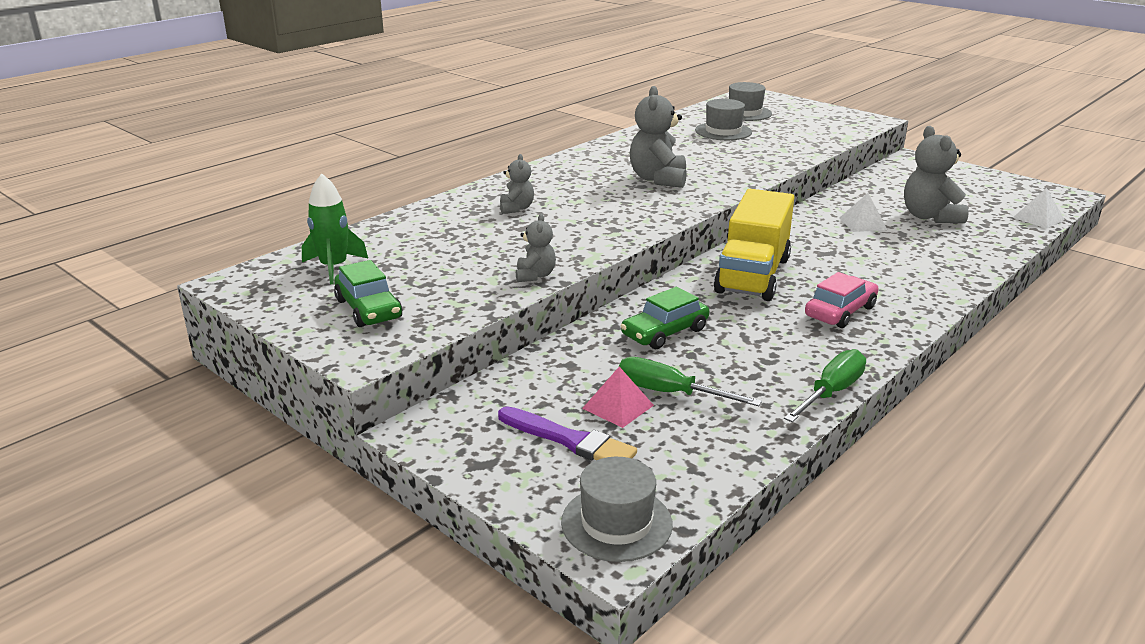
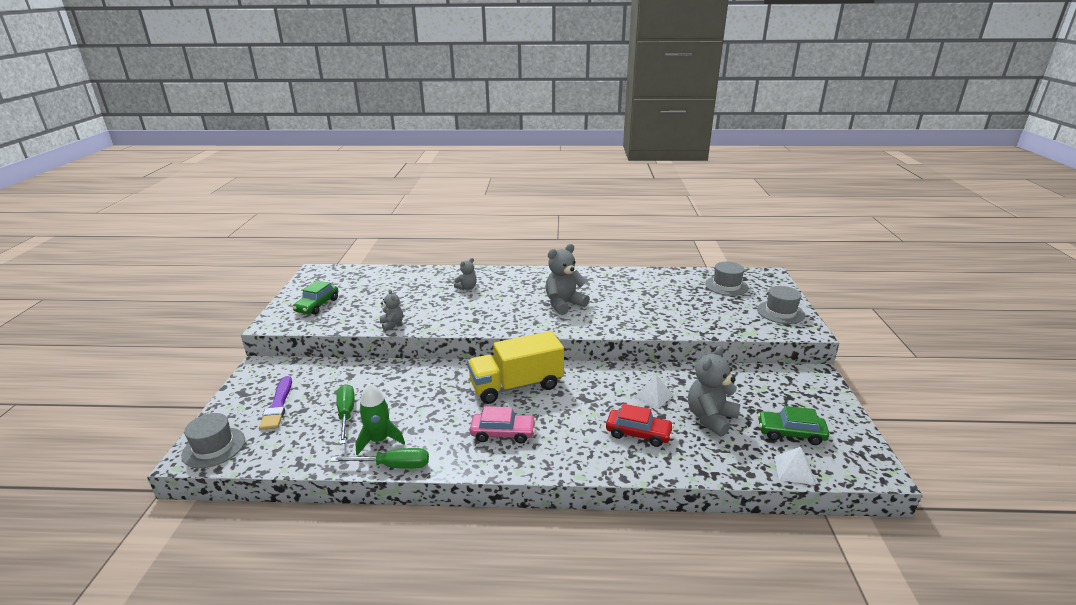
camera: 50 degrees right, 0 degrees up
green rocket [302,174,368,284] -> green rocket moved to [355,383,405,455]
grey teddy bear [516,214,556,282] -> grey teddy bear turned 75 degrees counterclockwise [380,289,403,331]
pink pyramid [582,367,654,428] -> none
green car [621,287,709,349] -> green car moved to [758,406,829,445]
grey hat [695,99,752,140] -> grey hat moved to [757,286,805,324]
none -> red car [606,404,674,447]

